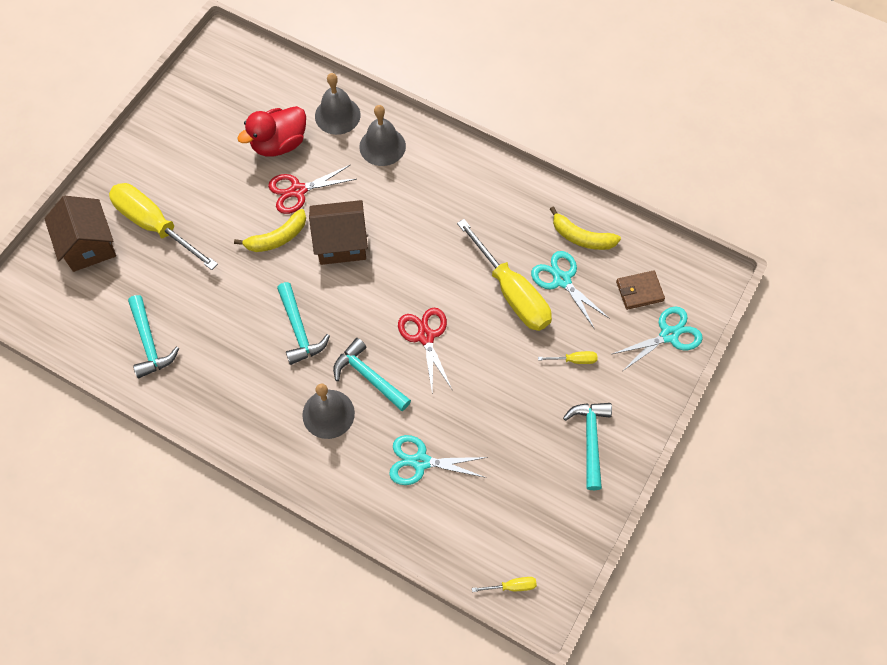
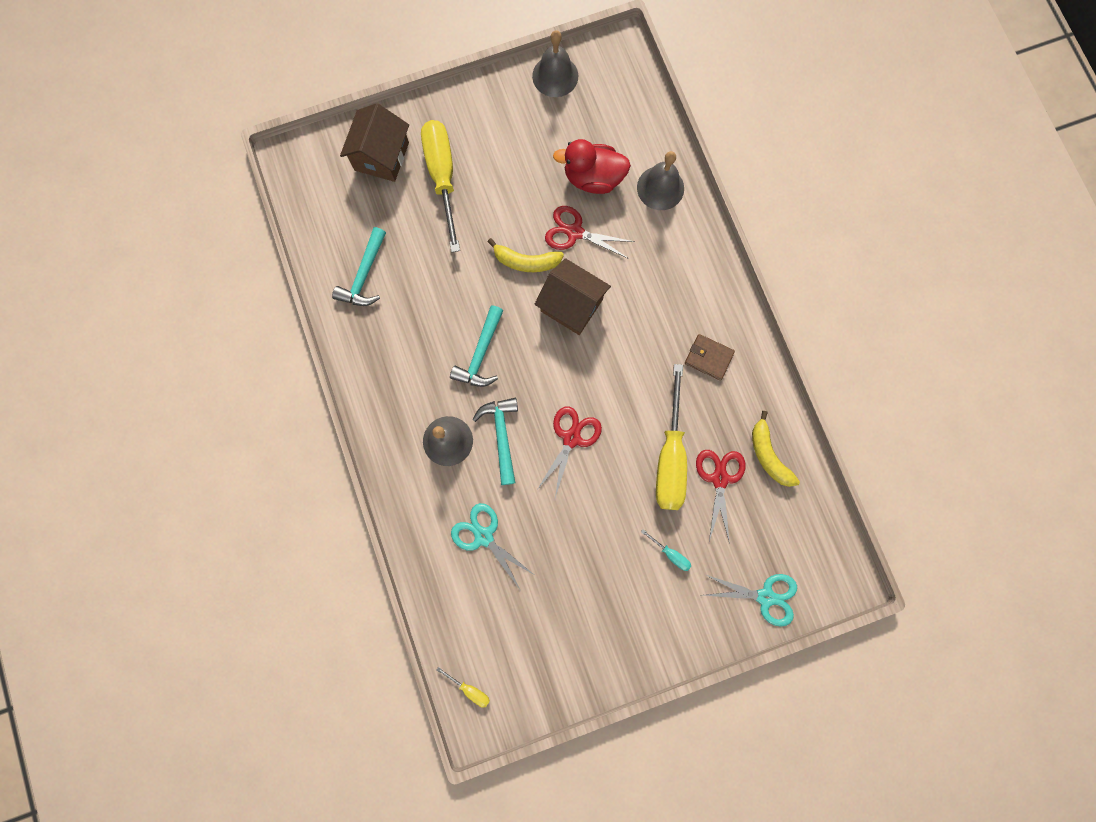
camera: 40 degrees right, 15 degrees up
grey bell [359,105,406,166] -> grey bell moved to [532,30,578,97]
turquoise scissors [531,251,610,328] -> red scissors [696,450,745,543]
yellow screwdriver [538,351,597,364] -> turquoise screwdriver [641,529,691,571]
turquoise hammer [563,403,612,490] -> none
brown wallet [616,270,665,310] -> brown wallet moved to [685,334,735,380]

